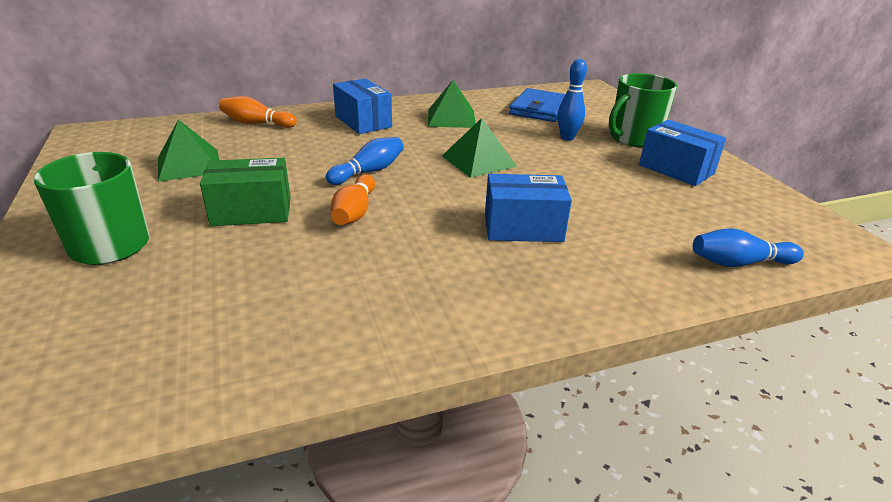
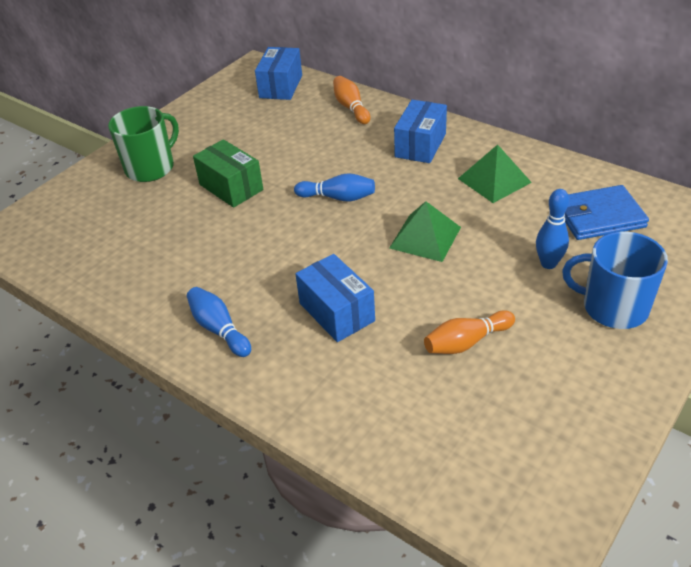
camera: 60 degrees right, 10 degrees up
green pyramid [158,119,219,182] -> none
orange bowling pin [331,174,375,225] -> orange bowling pin moved to [424,310,515,354]
green mug [609,73,677,147] -> blue mug [562,231,668,329]
blue box [639,120,726,186] -> blue box moved to [255,47,302,100]
blue bowling pin [693,228,804,267] -> blue bowling pin moved to [187,287,251,357]

